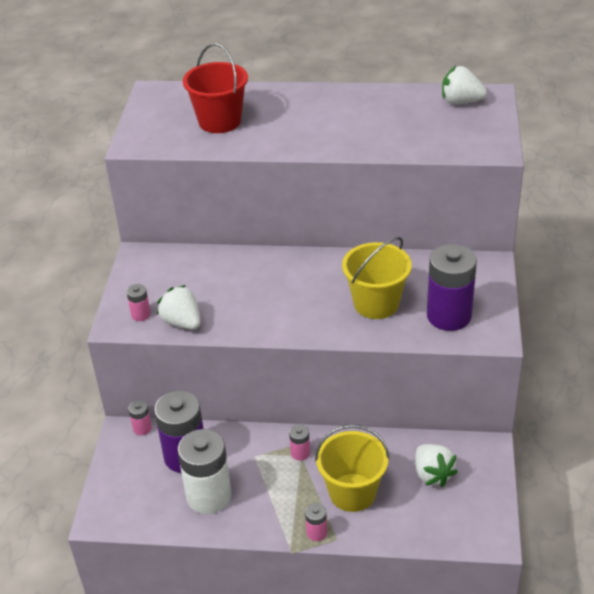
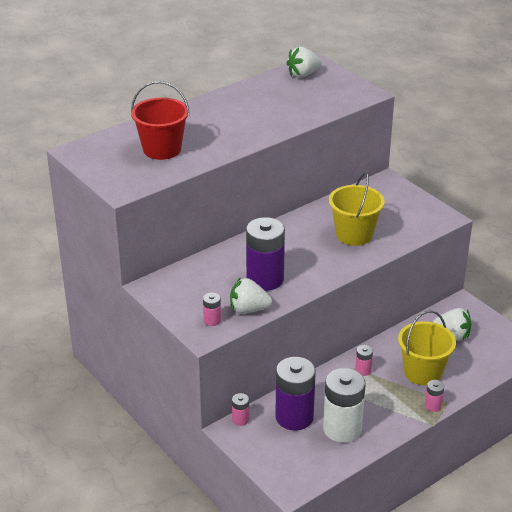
camera: 45 degrees left, 5 degrees down
purple battery [427,244,477,331] -> purple battery moved to [246,217,285,291]

